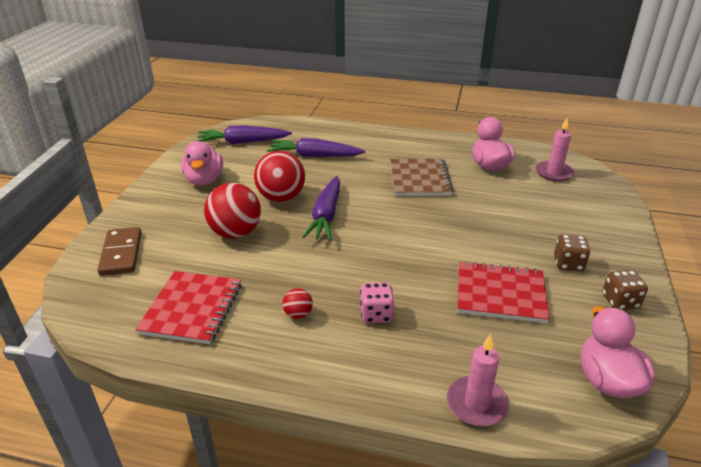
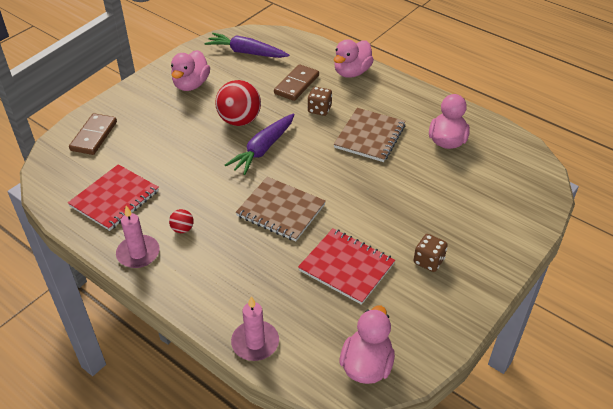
camera: 25 degrees right, 10 degrees up
red ball [204,183,261,239] -> none
purple carrot [267,138,366,157] -> brown domino [274,64,319,101]
pink dice [360,282,394,323] -> none
pink candle [535,118,575,182] -> pink candle moved to [116,206,160,268]
brown dice [602,270,648,310] -> brown dice moved to [307,87,332,116]
none -> brown notebook [236,177,326,242]
none -> pink duck [334,39,374,78]

